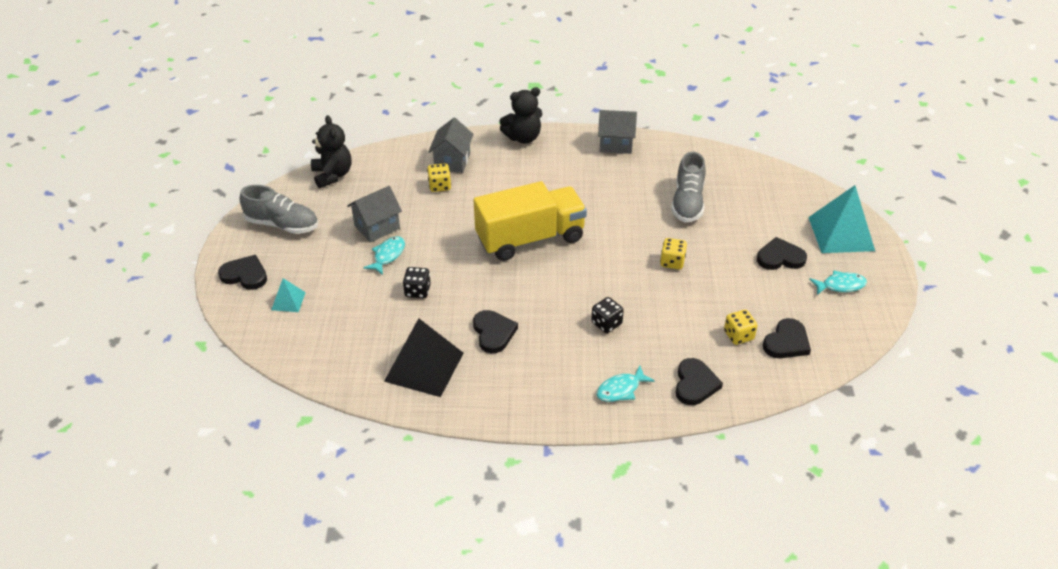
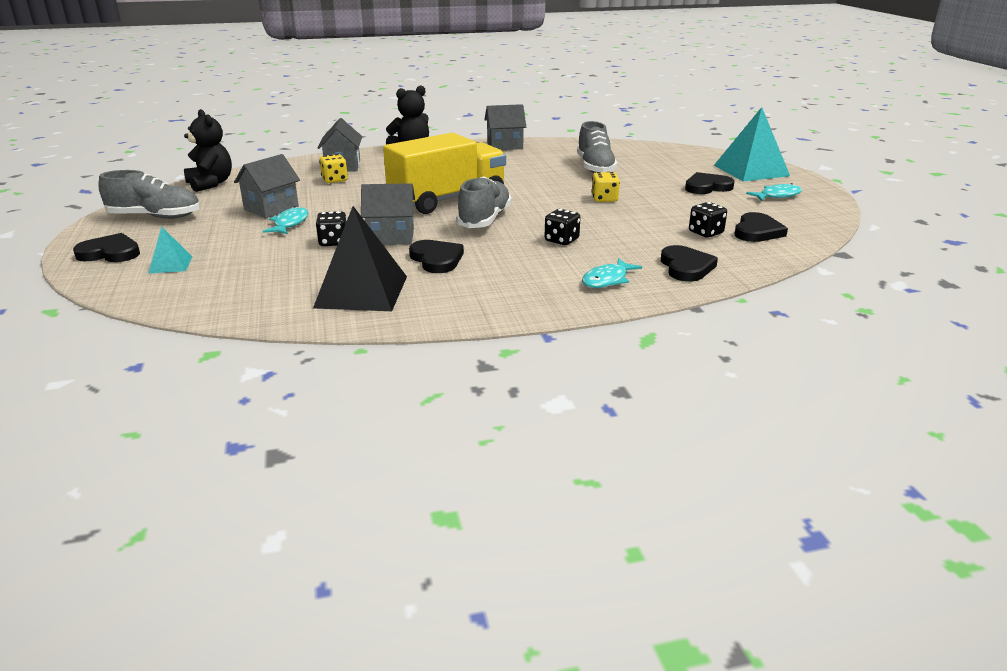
camera: 15 degrees left, 15 degrees down
yellow dice [724,310,758,345] -> black dice [689,202,727,238]
none -> grey house [361,183,415,245]
none -> grey shoe [456,177,512,228]

